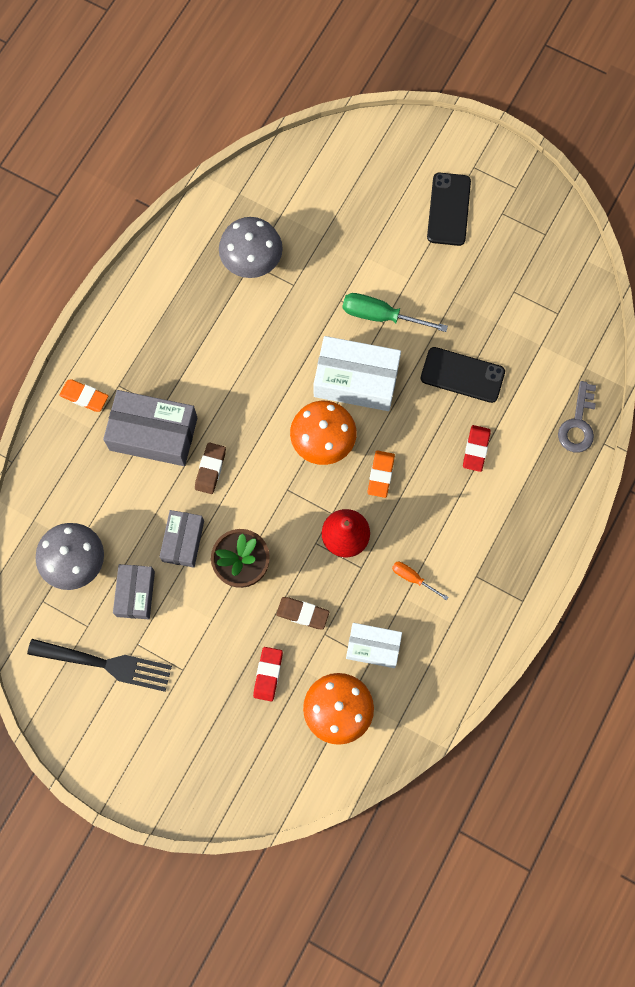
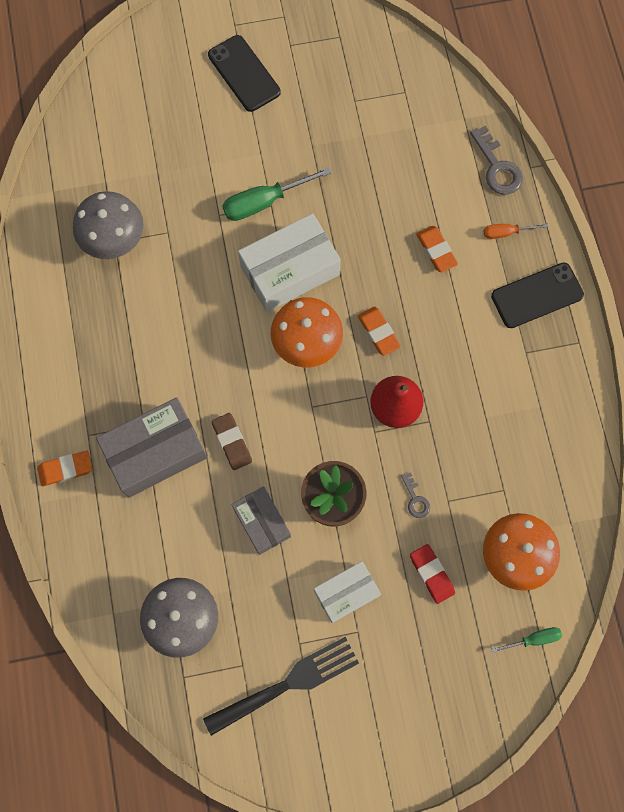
camera: 40 degrees left, 0 degrees up
grey box [113,564,155,619] -> none
brown eraser [276,597,329,630] -> grey key [401,472,430,518]
white box [346,623,402,668] -> white box moved to [314,561,381,623]
orange screwdriver [392,562,448,600] -> orange screwdriver moved to [484,224,548,239]
black phone [421,347,505,403] -> black phone moved to [491,262,584,328]
red eraser [463,425,490,472] -> orange eraser [416,226,458,272]
none -> green screwdriver [491,627,562,653]

